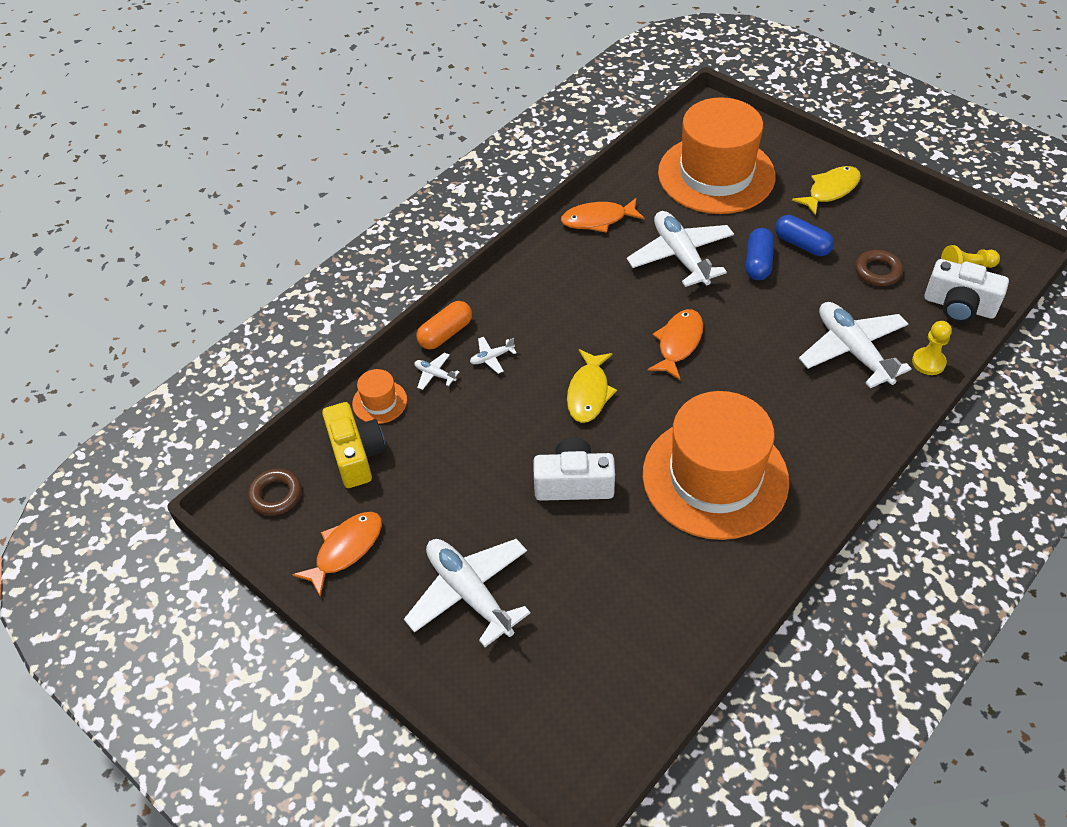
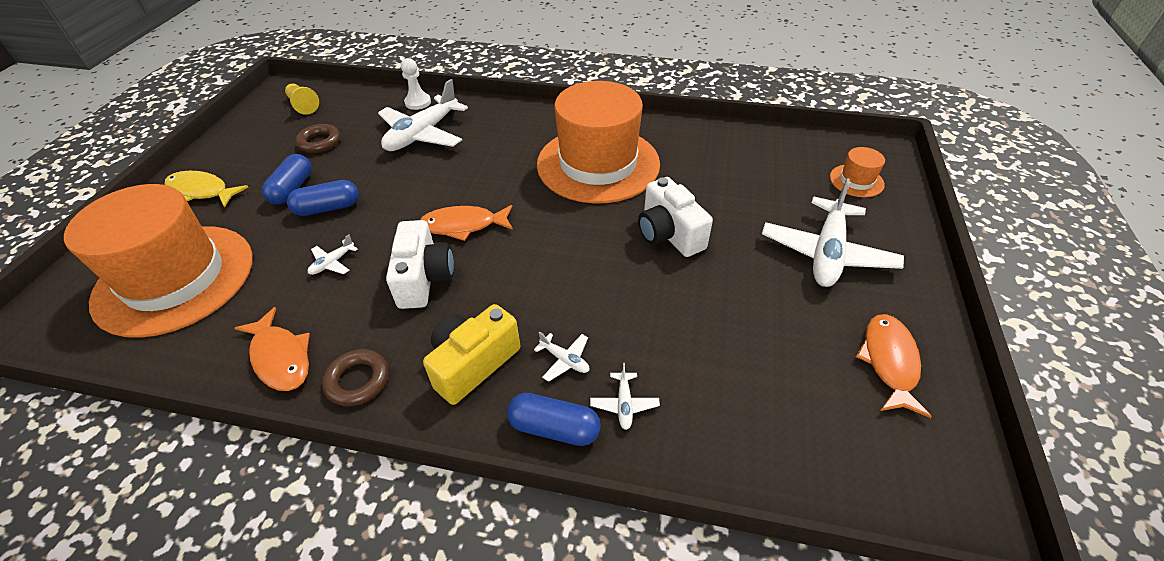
camera: 120 degrees left, 5 degrees down
brown ring [248,469,302,516] -> brown ring moved to [322,349,389,406]
orange fish [292,512,382,597] -> orange fish turned 90 degrees clockwise [856,314,932,418]
yellow camera [322,402,386,488] -> yellow camera moved to [423,304,521,405]
orange hat [352,369,407,424] -> orange hat moved to [830,147,885,197]
orange capsule [416,301,472,350] -> blue capsule [507,393,601,446]
yellow fish [567,349,617,423] -> none
white plane [627,211,734,287] -> white plane [308,235,358,275], size x0.42
yellow pawn [912,321,952,375] -> white pawn [401,58,431,110]
white camera [924,259,1009,323] -> white camera moved to [386,220,454,309]

